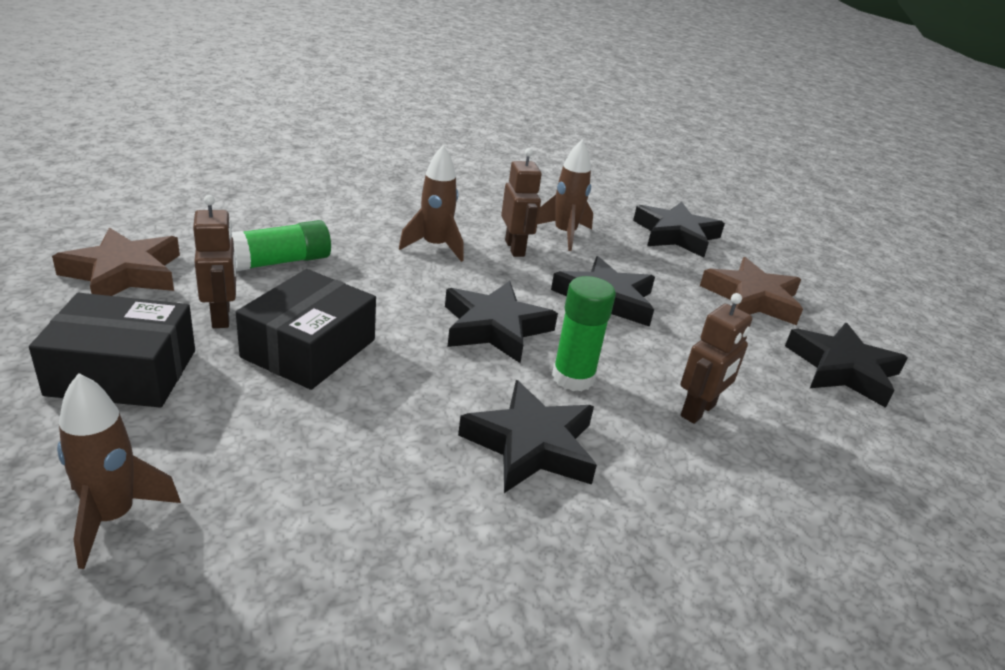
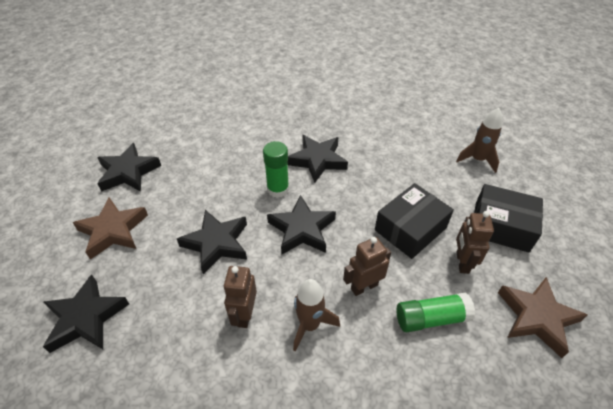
camera: 155 degrees left, 15 degrees up
brown rocket [537,140,593,251] -> none
brown robot [681,293,753,424] -> brown robot moved to [343,237,391,296]

